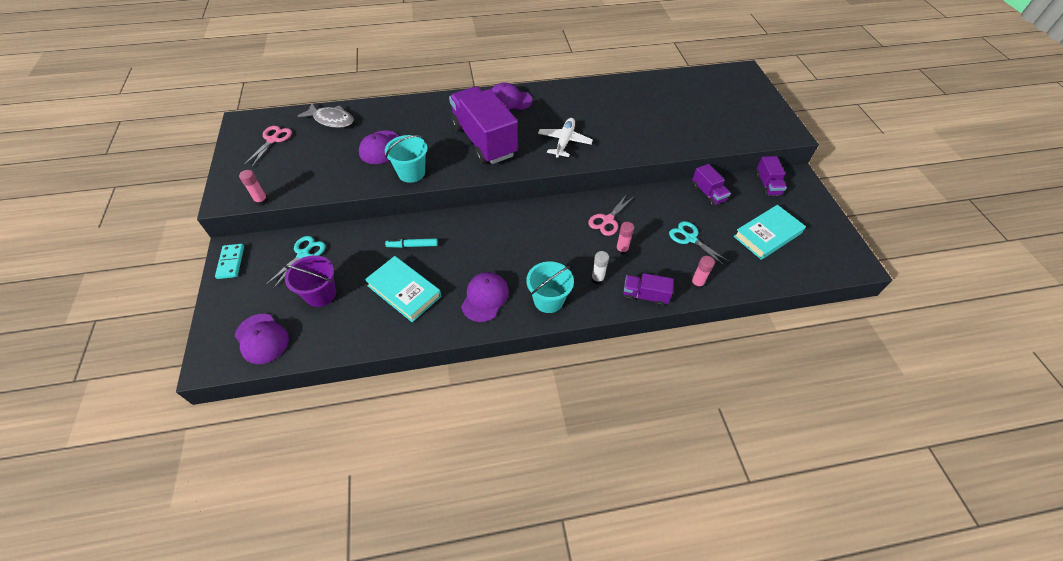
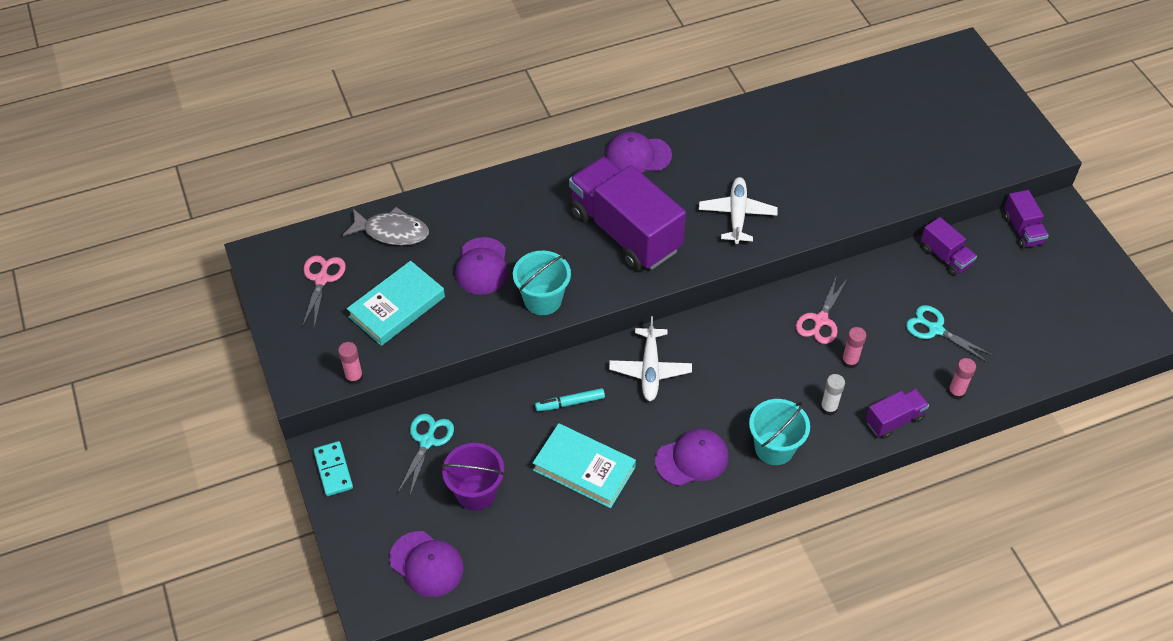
camera: 10 degrees left, 0 degrees up
purple cap [461,272,509,322] -> purple cap turned 60 degrees clockwise [655,429,729,486]
purple truck [623,273,674,307] -> purple truck turned 150 degrees clockwise [866,389,929,439]
turquoise book [733,205,806,260] -> turquoise book moved to [347,261,445,346]
none -> white plane [609,316,692,401]

